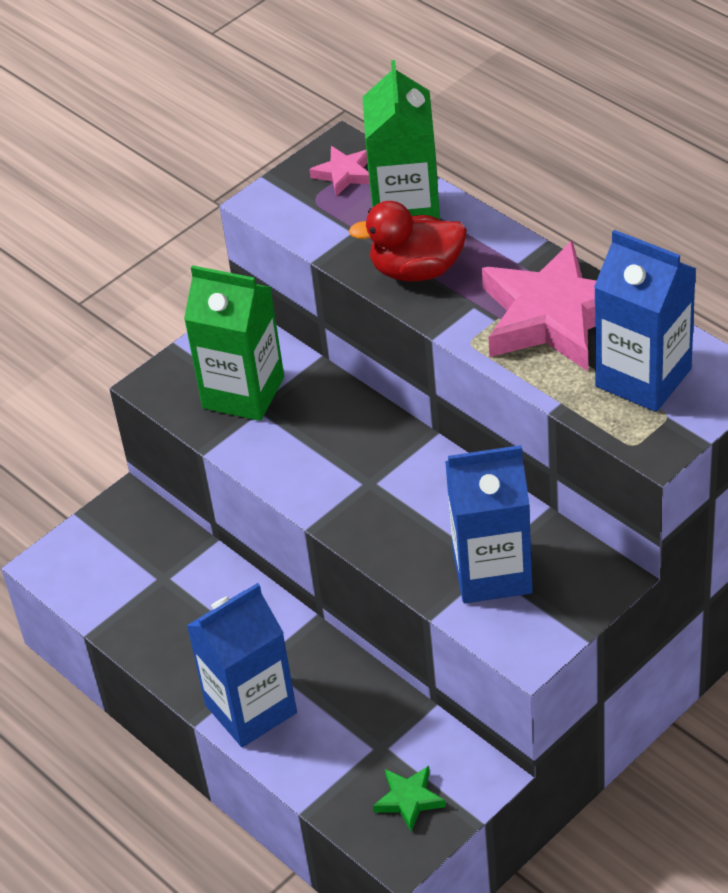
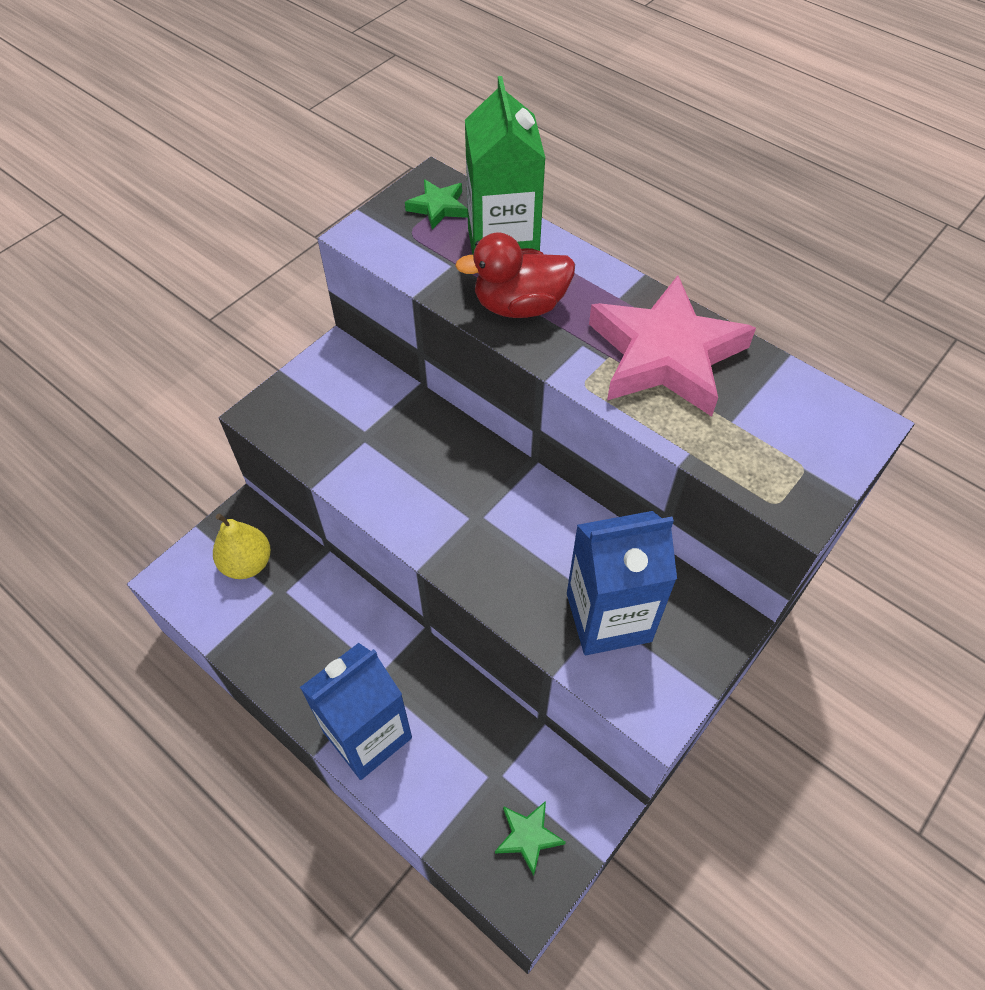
camera: 10 degrees left, 10 degrees up
green carton [184,265,284,421] -> none
pink star [309,146,370,196] -> green star [405,179,468,229]
blue carton [594,230,696,412] -> none
none -> yellow pear [213,513,271,579]

